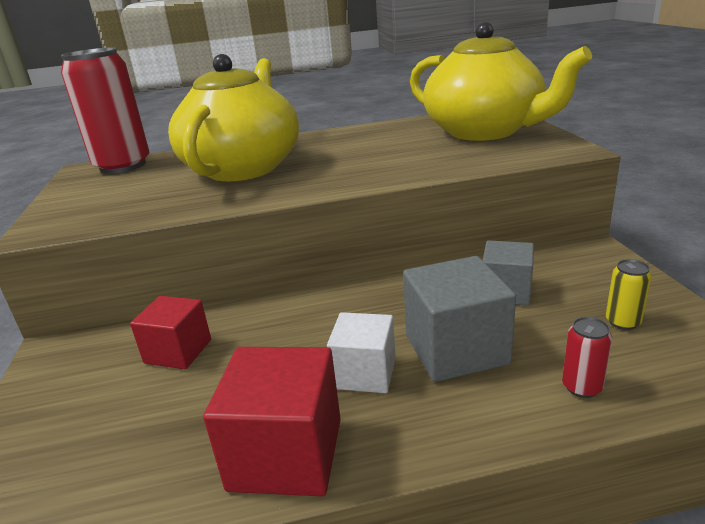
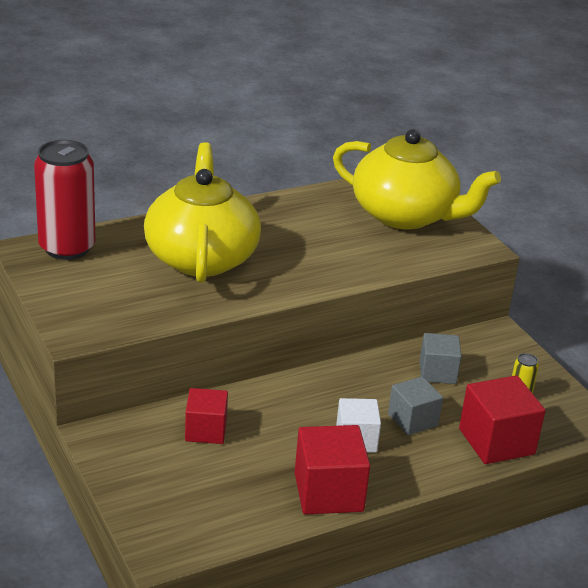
camera: 20 degrees left, 5 degrees up
grey cube [403,256,516,382] -> grey cube [388,376,443,435], size x0.66
red can [562,317,612,398] -> red cube [459,375,545,464]

